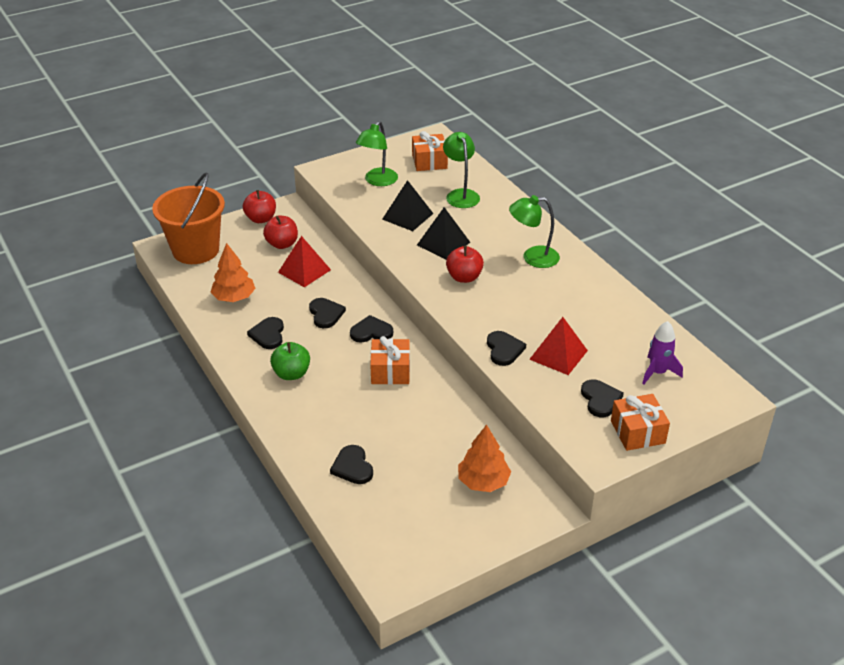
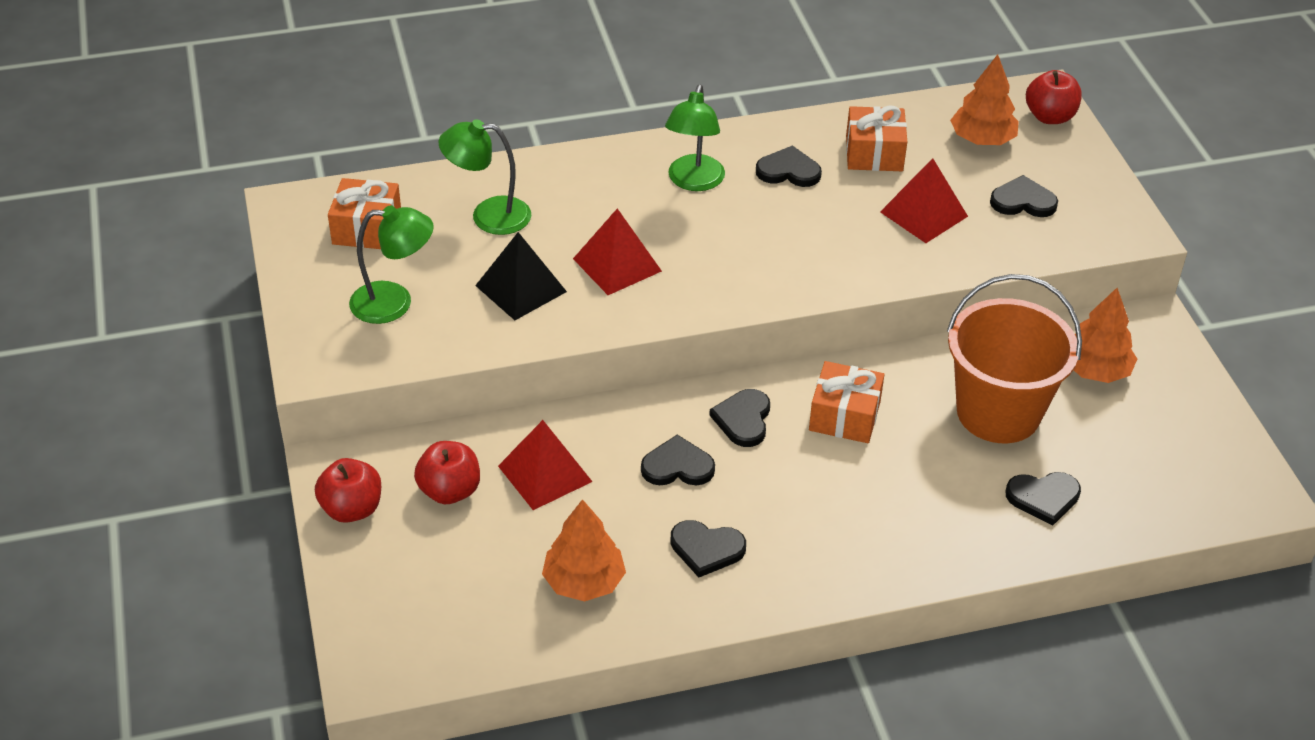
camera: 75 degrees left, 5 degrees up
orange bucket [152,173,225,264] -> orange bucket moved to [947,274,1082,443]
green apple [270,342,310,380] -> none
green lamp [356,121,398,186] -> green lamp turned 45 degrees counterclockwise [349,205,434,324]
black pyramid [417,207,470,260] -> red pyramid [573,208,662,295]
red apple [446,246,484,283] -> red apple moved to [1026,70,1082,124]
black heart [487,331,526,366] -> black heart moved to [756,145,822,187]
orange gift [611,394,670,451] -> orange gift moved to [846,106,907,171]
purple rocket [642,321,683,385] -> orange tree [950,54,1019,145]

